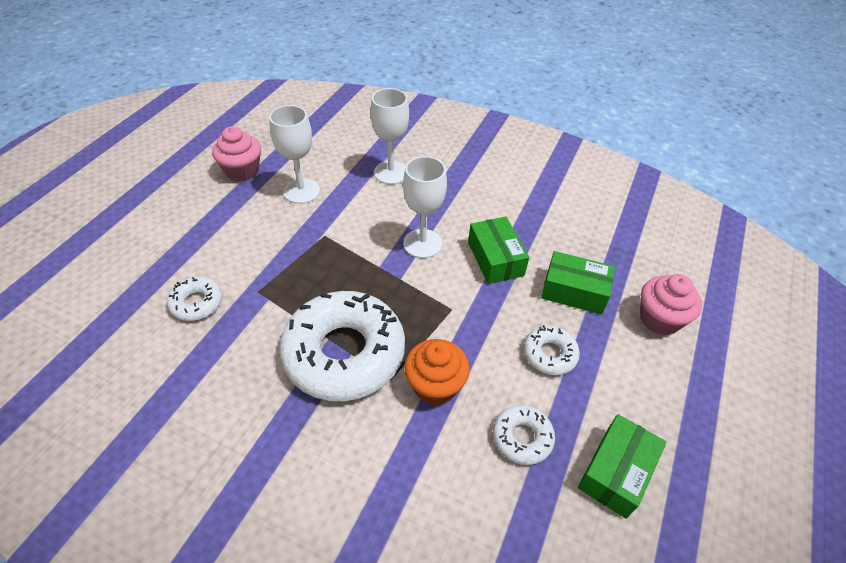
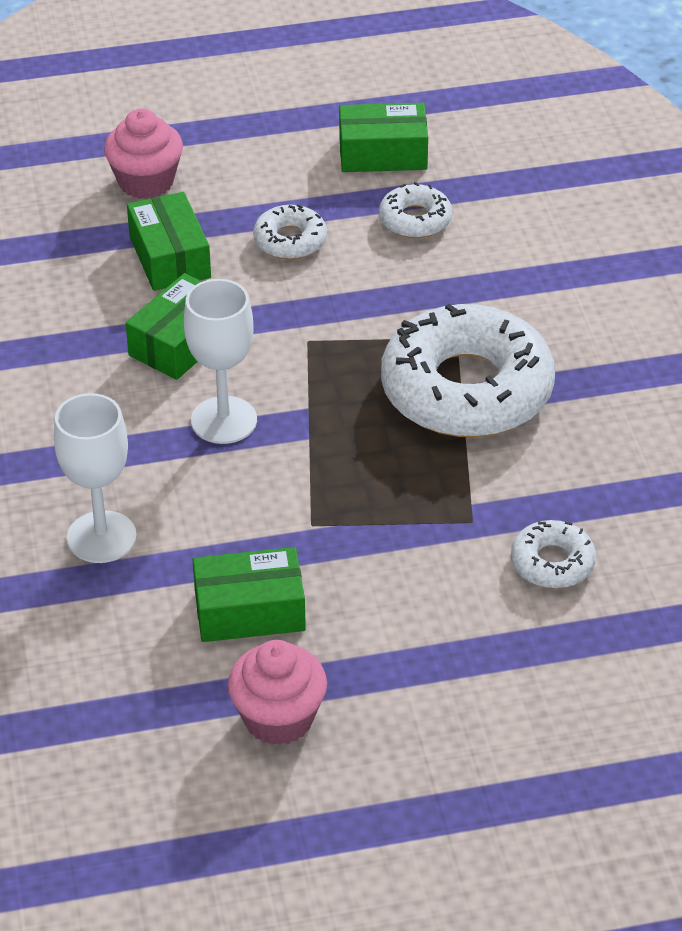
camera: 125 degrees left, 5 degrees down
white goblet [269,105,320,204] -> green box [193,547,306,642]
orange cupcake [404,339,470,405] -> none

